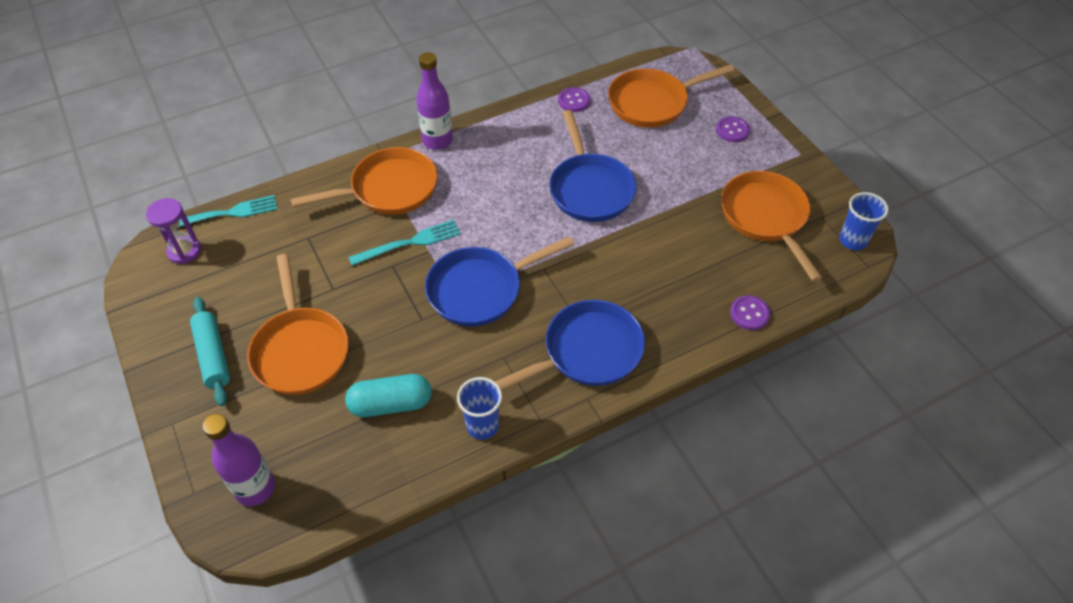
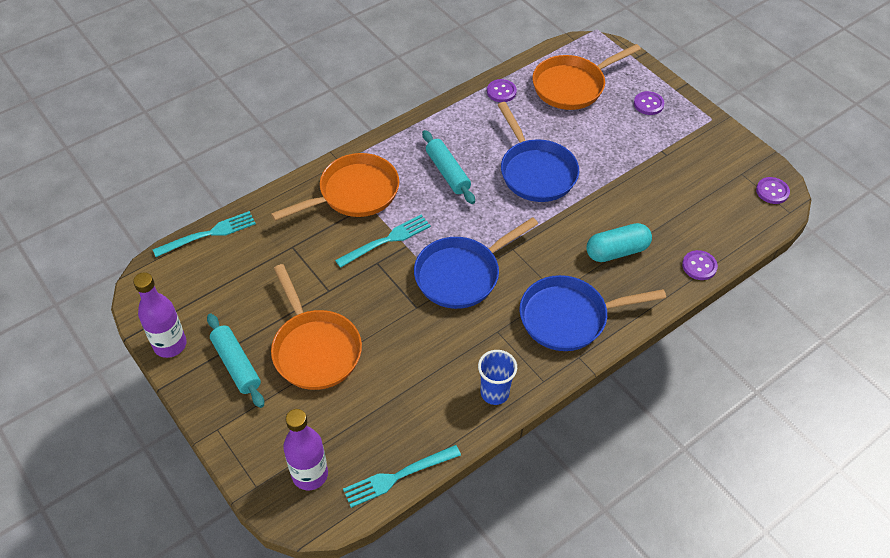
camera: 10 degrees left, 0 degrees up
purple hourglass [146,198,201,264] -> none
turquoise capsule [345,374,432,417] -> turquoise capsule moved to [587,223,652,262]
purple bottle [416,52,453,150] -> purple bottle moved to [133,272,187,358]
blue pan [495,300,645,391] -> blue pan turned 150 degrees counterclockwise [519,275,666,351]
orange pan [721,171,823,282] -> none
blue cup [839,192,889,250] -> purple button [756,177,790,204]
none -> turquoise fork [343,445,461,508]
none -> turquoise rolling pin [422,130,475,204]

